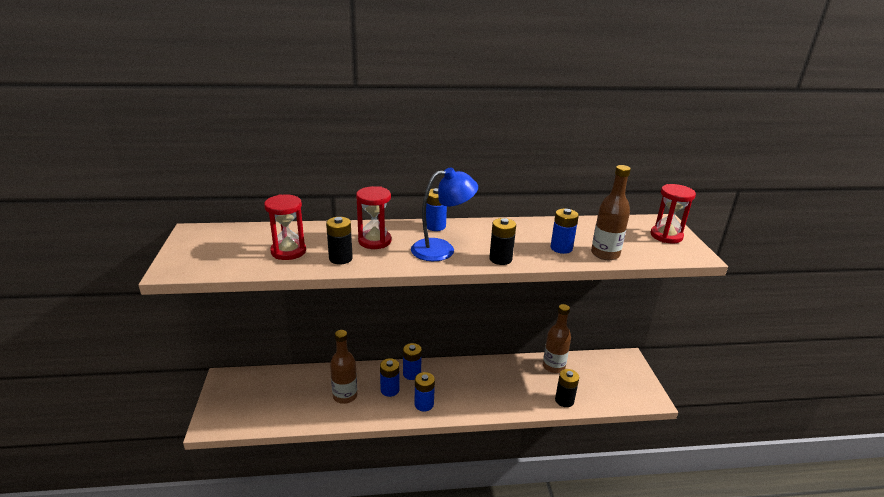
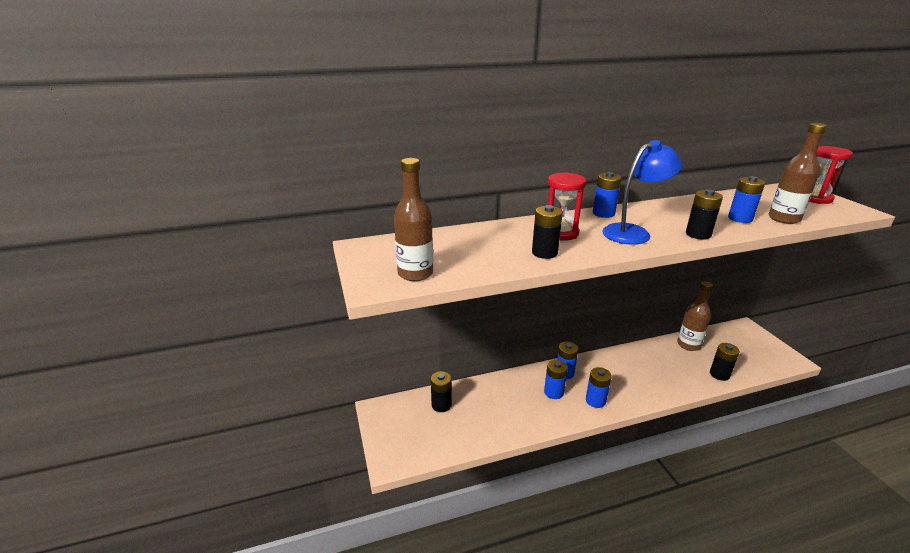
camera: 10 degrees left, 0 degrees up
red hourglass [264,194,306,260] -> none
brown bottle [330,330,358,404] -> brown bottle moved to [394,158,433,281]
none -> black battery [431,371,452,412]

